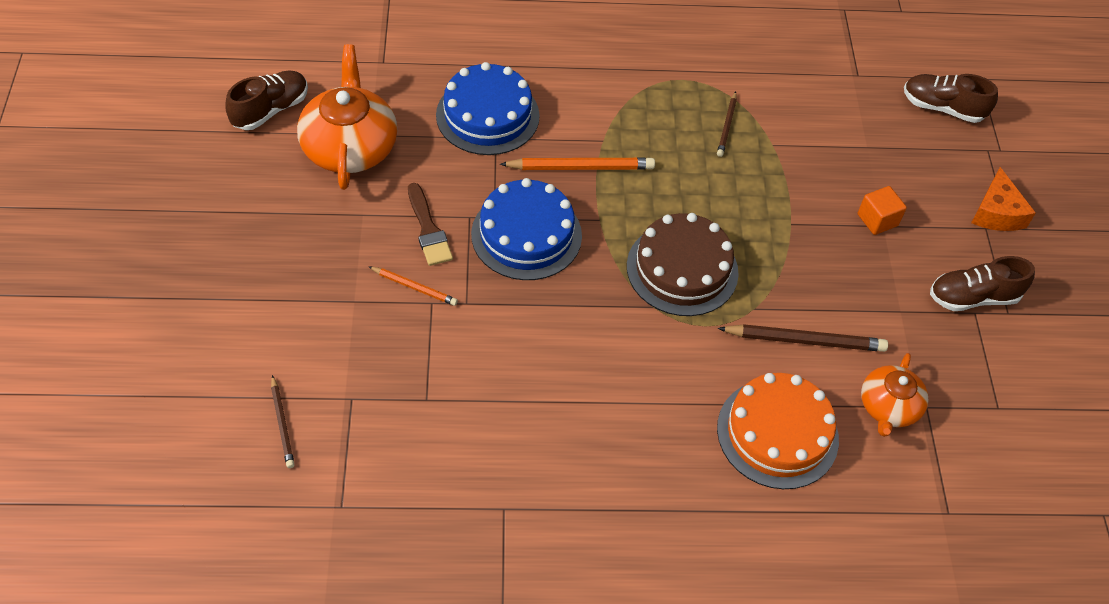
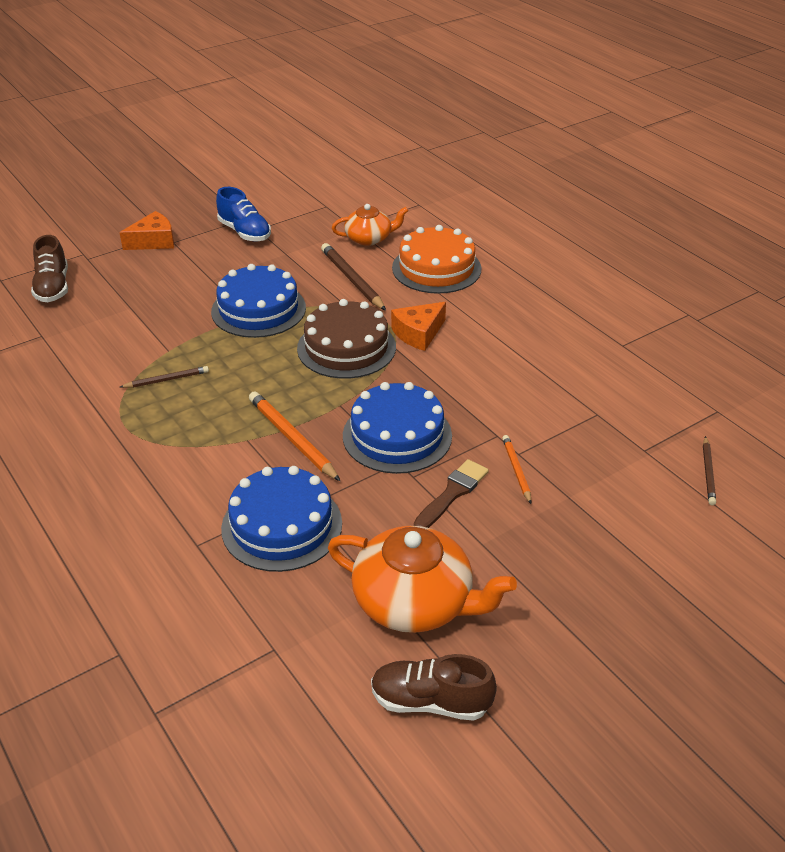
camera: 120 degrees left, 15 degrees down
brown pencil [271,375,295,468] -> brown pencil turned 150 degrees clockwise [703,436,716,505]
orange teapot [297,44,397,190] -> orange teapot turned 120 degrees counterclockwise [328,526,517,633]
orange cube [858,186,907,235] -> none
brown shoe [930,256,1035,311] -> blue shoe [216,187,271,242]
none -> blue cake [211,264,306,338]
none -> orange cheese [391,302,446,351]

